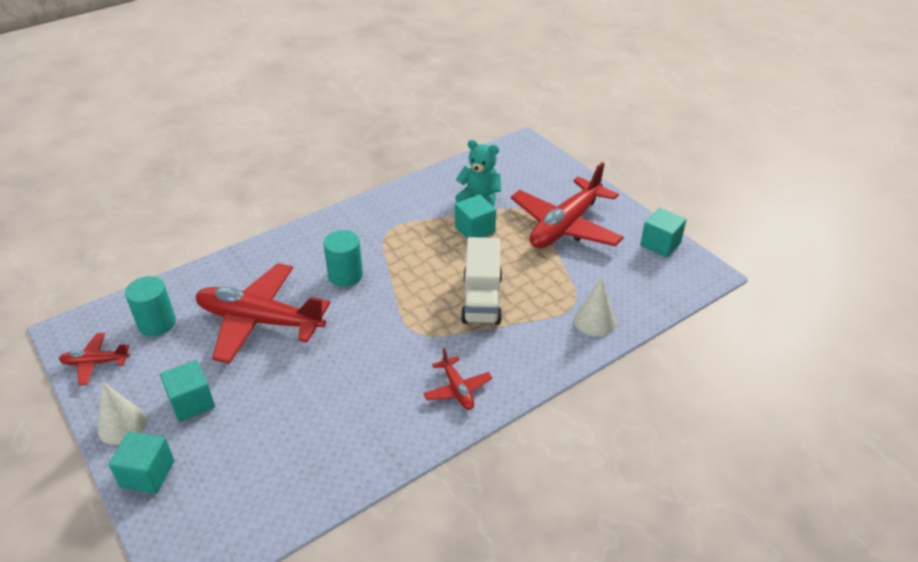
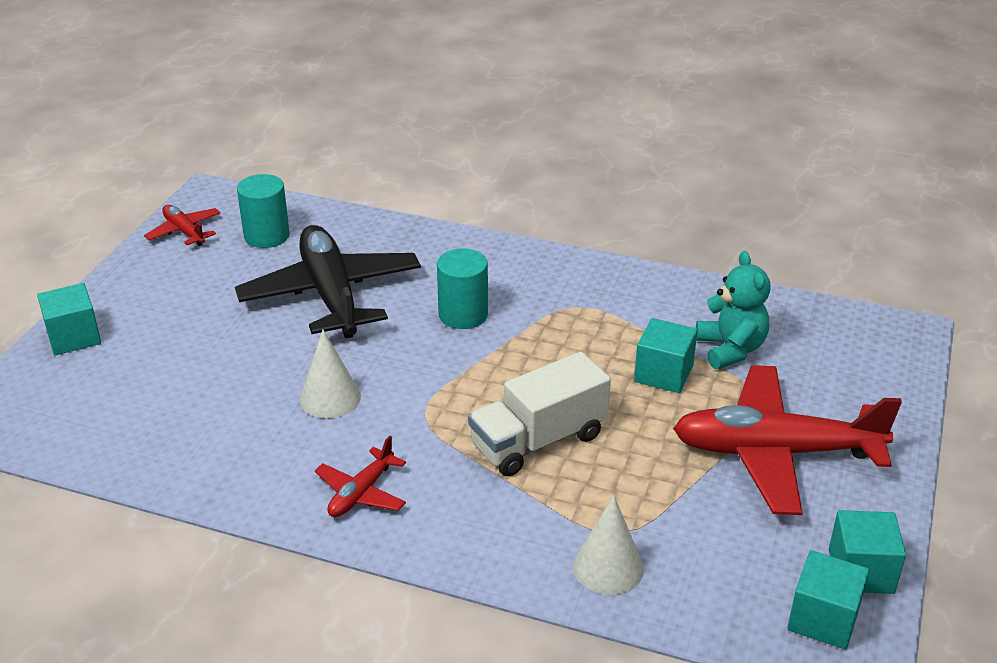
camera: 55 degrees right, 5 degrees down
white cone [98,381,147,445] -> white cone moved to [300,330,361,418]
turquoise cube [160,360,215,422] -> turquoise cube moved to [787,550,869,650]
red plane [196,263,330,364] -> black plane [235,225,421,339]

